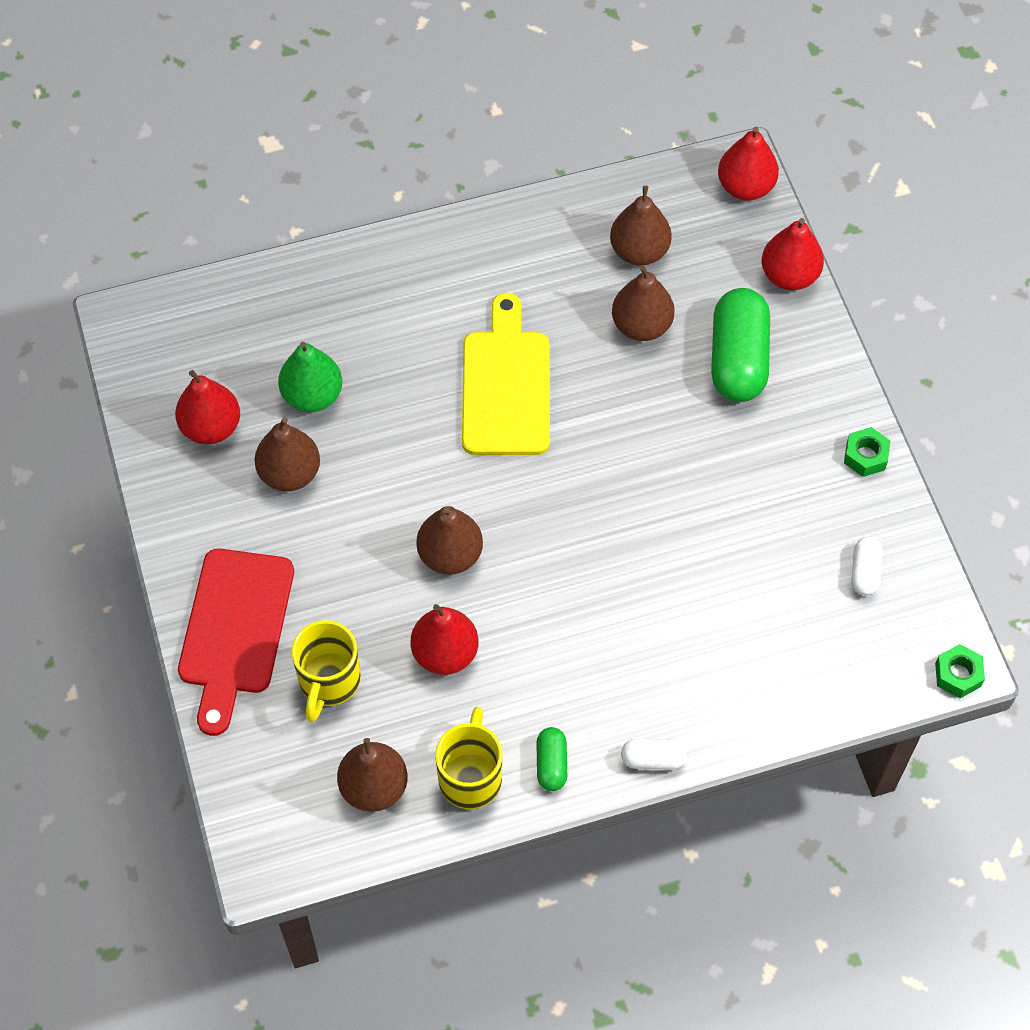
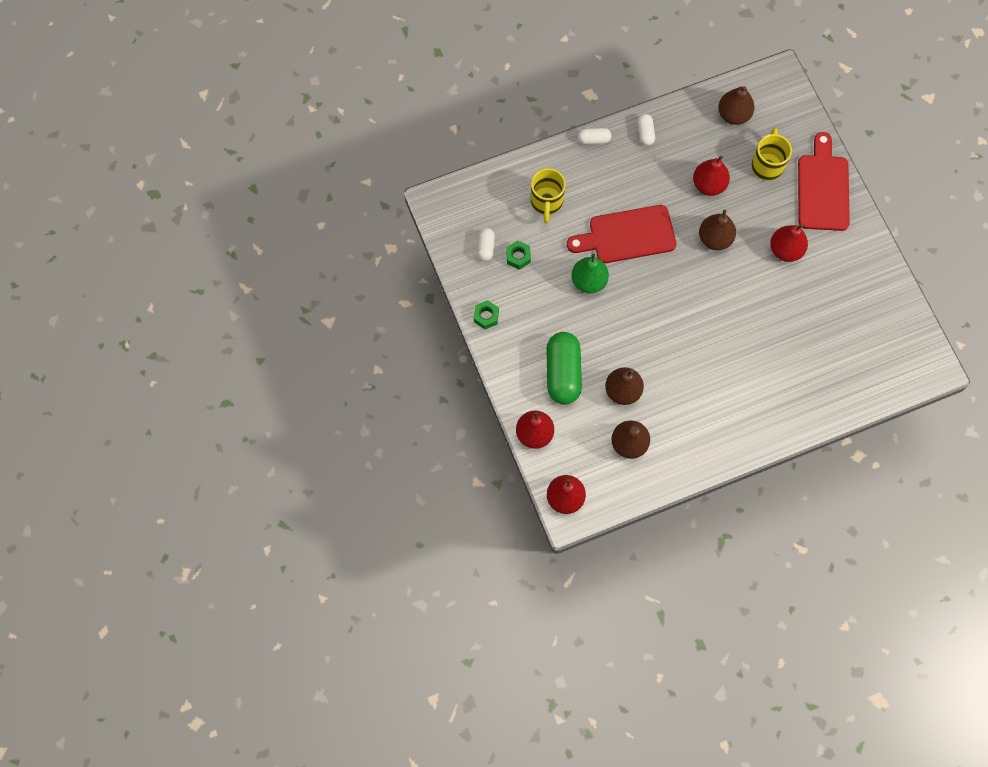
camera: 175 degrees right, 10 degrees up
red pear [175,370,240,444] -> red pear moved to [770,223,808,262]
brown pear [254,417,320,491] -> none
green pear [278,342,342,412] -> green pear moved to [571,254,609,293]
yellow mug [435,707,503,809] -> yellow mug moved to [530,168,566,224]
yellow cutting board [462,293,550,455] -> none
green capsule [536,727,567,791] -> white capsule [638,114,655,146]
green nut [935,644,985,698] -> green nut moved to [506,240,531,270]
none -> red cutting board [567,205,676,263]

